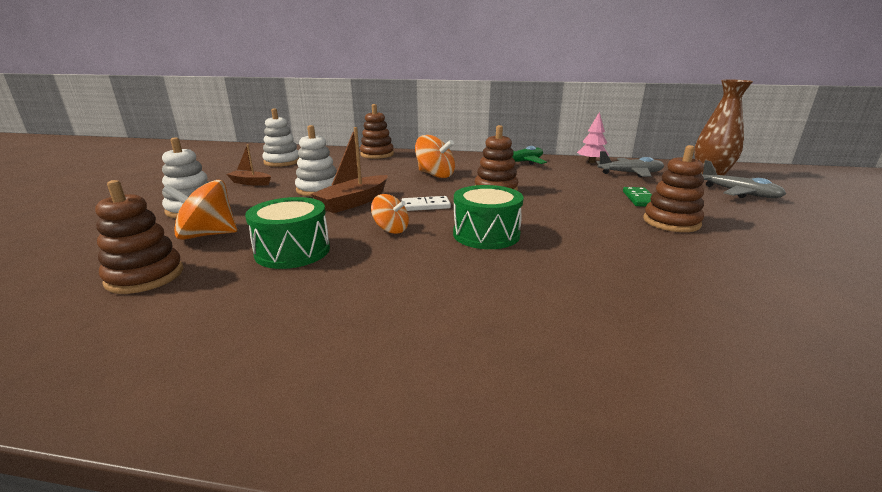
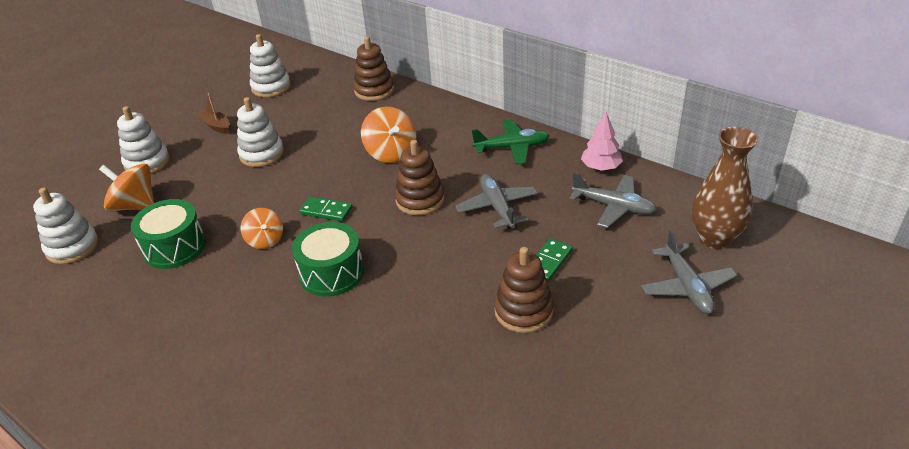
camera: 30 degrees right, 15 degrees up
brown stacking toy [95,180,183,294] -> white stacking toy [33,188,99,264]
brown boat [311,127,388,213] -> none
white domino [402,196,451,211] -> green domino [299,196,353,222]
none -> grey plane [455,174,538,229]

